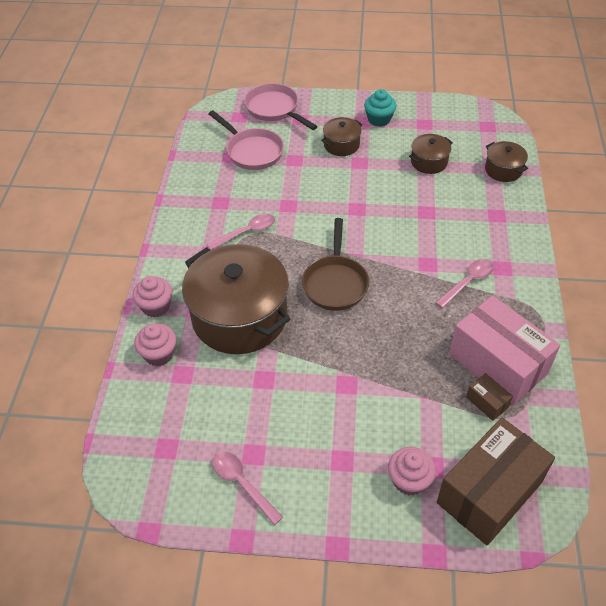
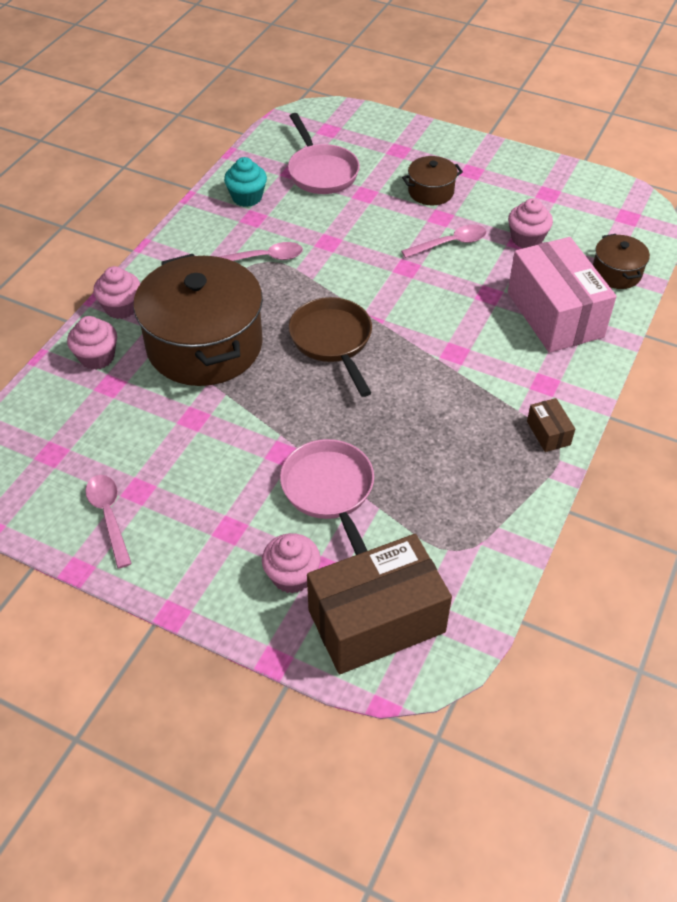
camera: 20 degrees right, 0 degrees up
pink pan [244,83,318,130] -> pink pan moved to [280,439,374,555]
brown pan [302,218,369,311] -> brown pan turned 135 degrees clockwise [289,297,372,397]
turquoise cupcake [364,89,396,127] -> turquoise cupcake moved to [224,157,267,207]
brown pot [409,134,453,174] -> pink cupcake [508,198,553,248]
pink spoon [435,259,494,308] -> pink spoon moved to [401,224,487,258]
pink box [449,295,560,405] -> pink box moved to [508,237,616,353]
brown box [466,373,513,421] -> brown box moved to [527,398,575,452]

